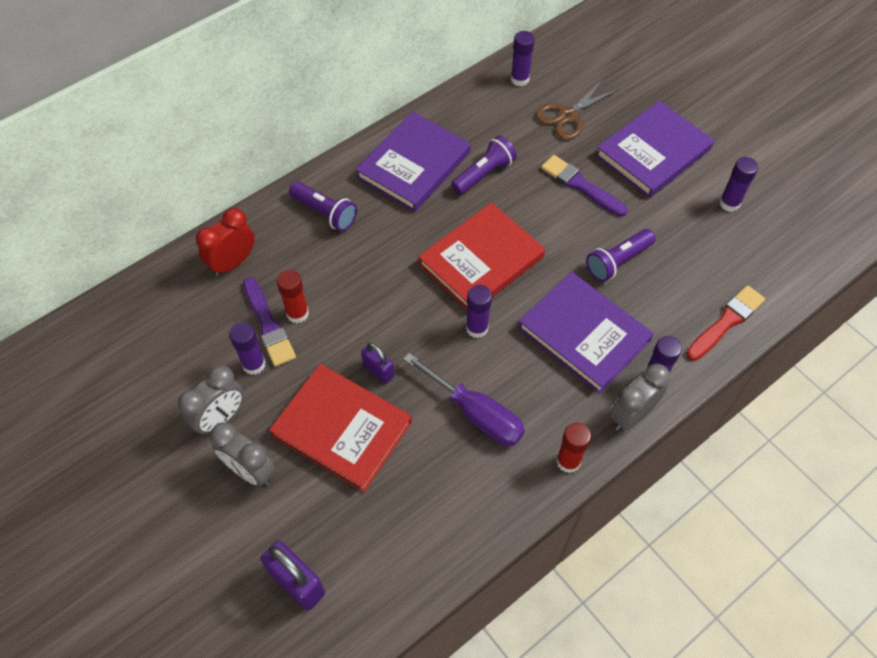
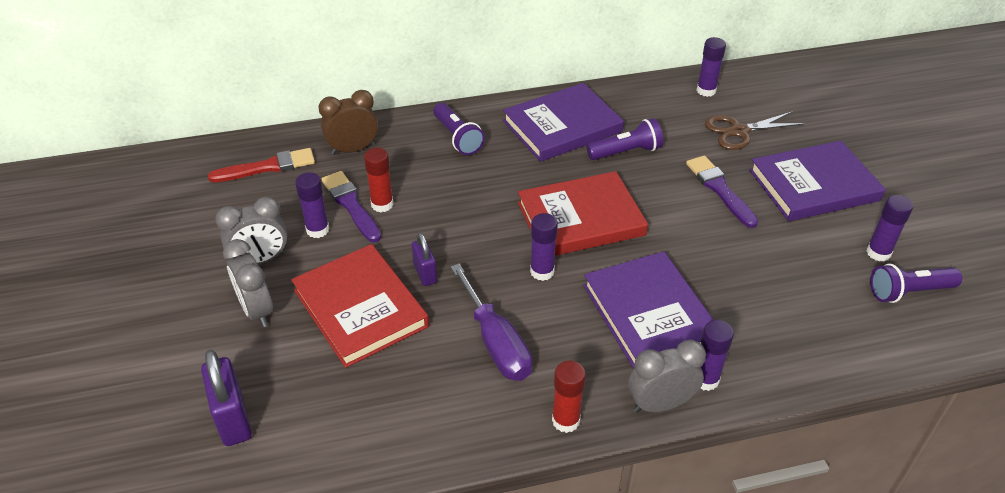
camera: 25 degrees right, 15 degrees down
red clock [196,208,255,276] -> brown clock [318,90,378,155]
purple brush [243,277,296,367] -> purple brush turned 150 degrees clockwise [322,171,381,242]
purple flashlight [586,229,656,282] -> purple flashlight moved to [870,264,962,303]
red brush [686,285,765,361] -> red brush moved to [208,148,315,182]

